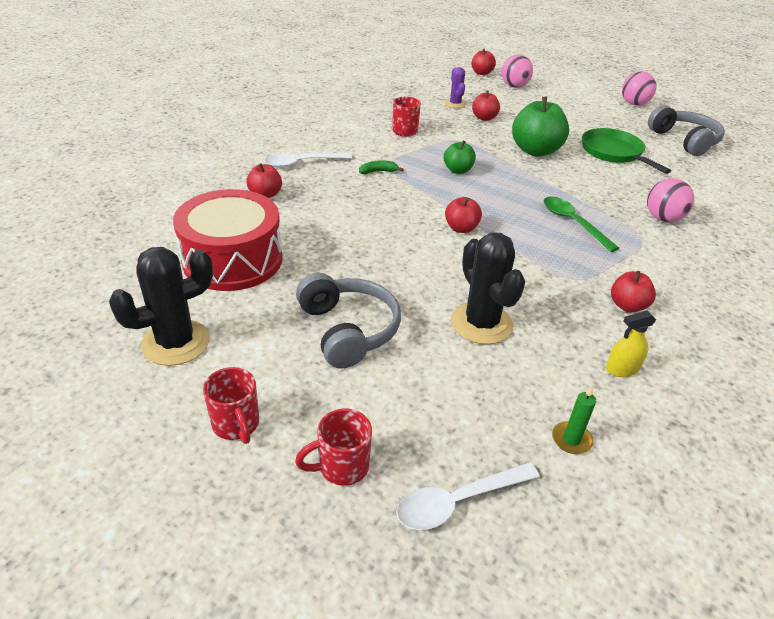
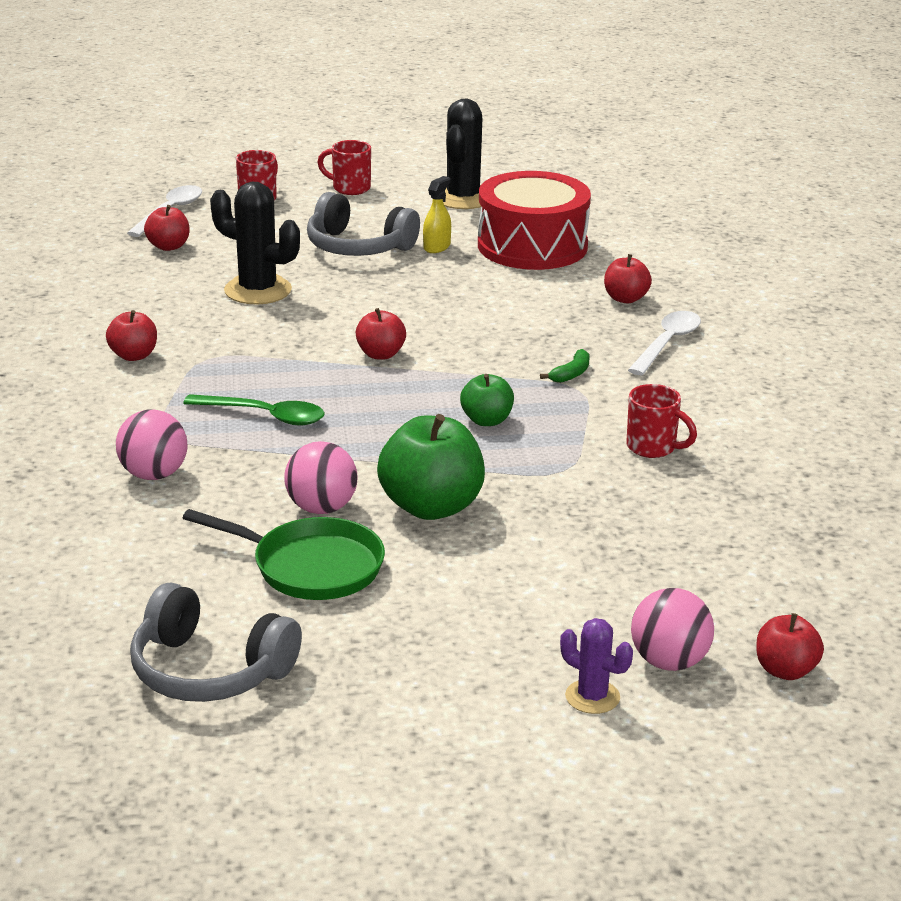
camera: 140 degrees right, 10 degrees down
purple cactus [445,67,466,108] -> purple cactus moved to [560,618,633,714]
red apple [472,91,500,121] -> red apple moved to [144,205,190,251]
green candle [552,386,596,454] -> none
yellow spray bottle [606,310,656,377] -> yellow spray bottle moved to [423,176,451,253]
pink ball [622,72,656,106] -> pink ball moved to [284,441,357,514]

